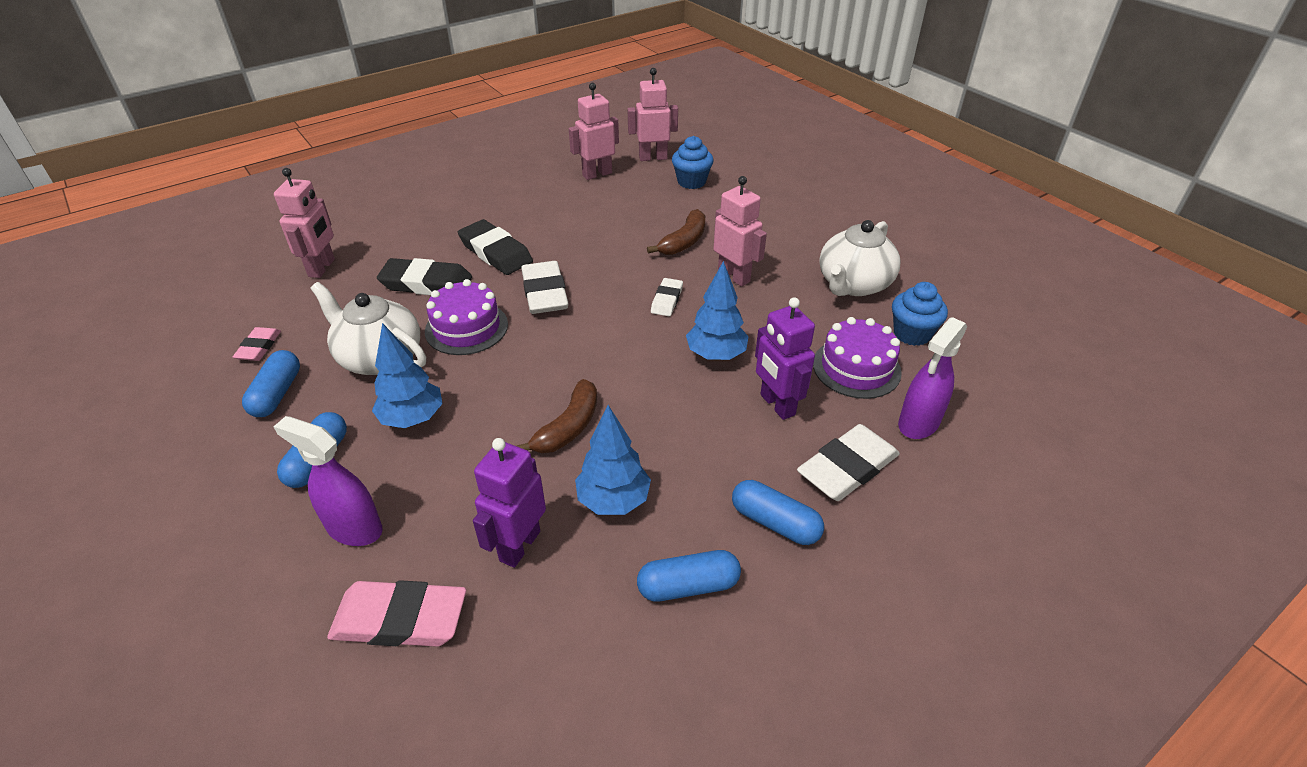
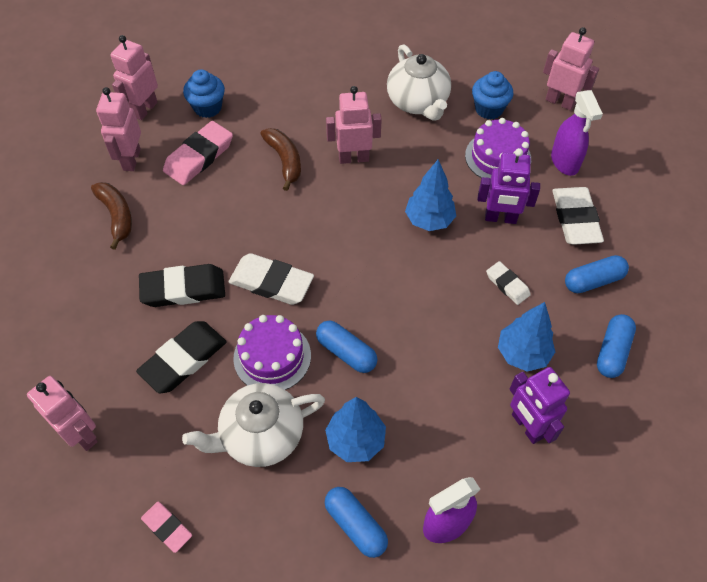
camera: 55 degrees left, 15 degrees up
blue capsule [242,350,300,417] -> blue capsule moved to [316,321,377,373]
pink eraser [327,580,466,647] -> pink eraser moved to [163,121,233,185]
brown banana [517,379,597,453] -> brown banana moved to [91,182,132,250]
white eraser [651,278,683,316] -> white eraser moved to [486,261,531,305]
none -> pink robot [543,27,599,111]

